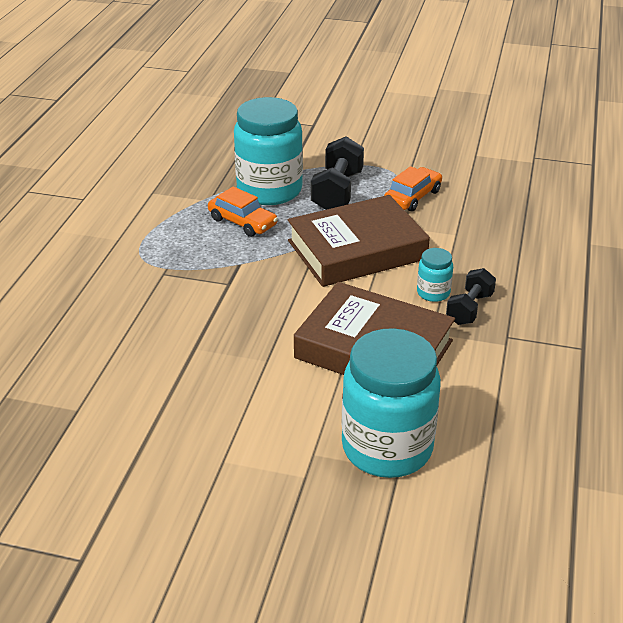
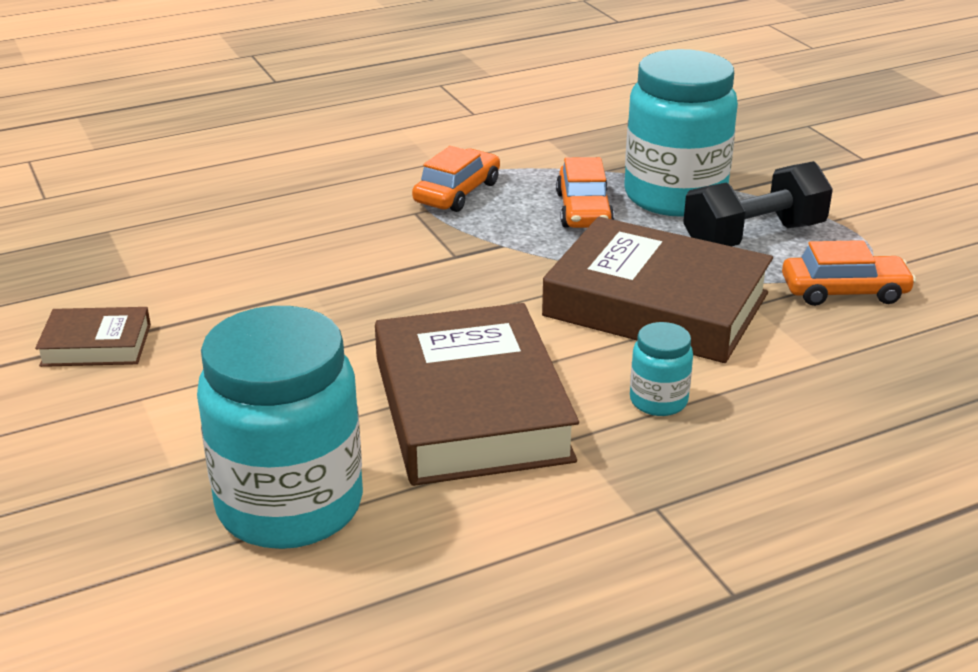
camera: 50 degrees right, 5 degrees down
black dumbbell [446,268,496,325] -> none
none -> brown book [35,307,151,367]
none -> orange car [412,146,500,212]

